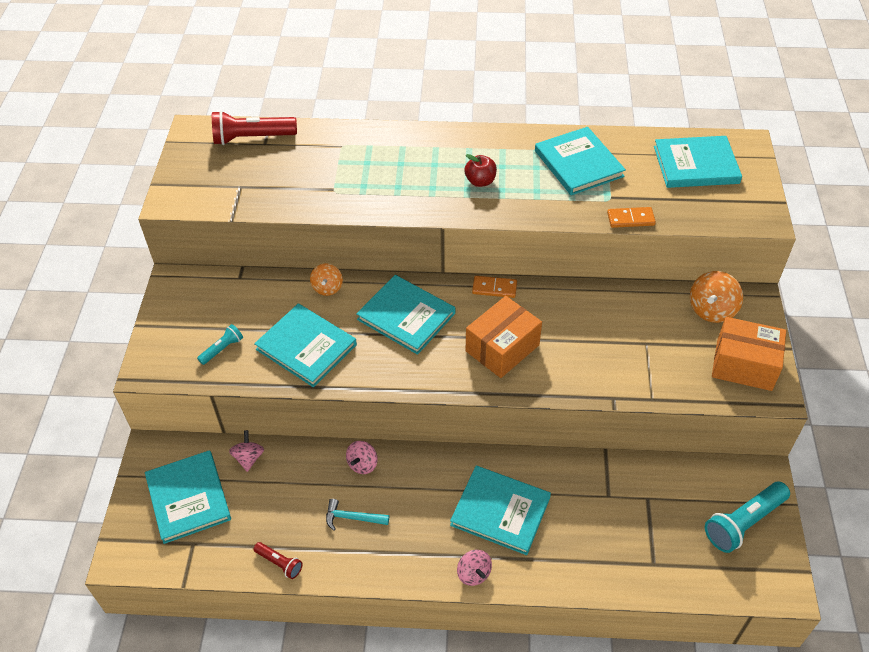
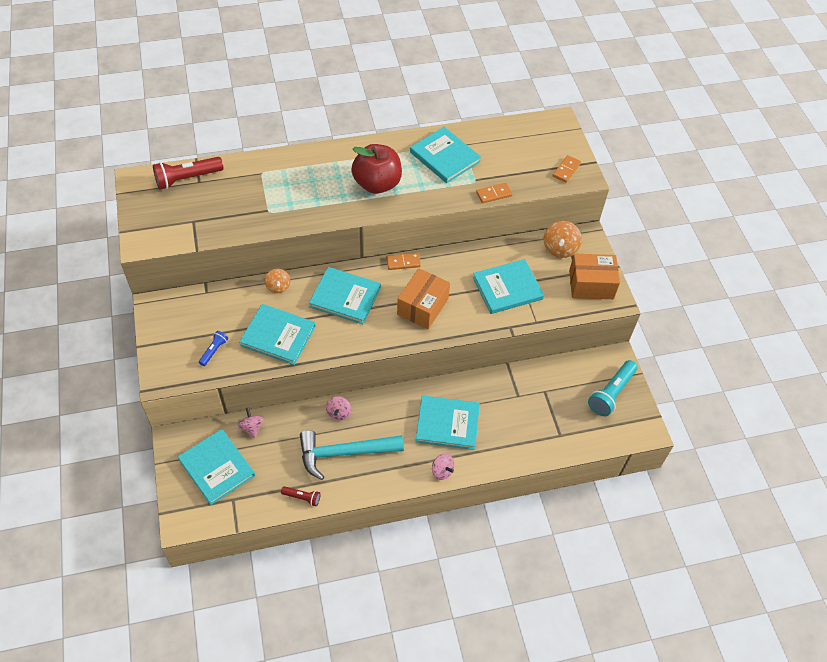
camera: 20 degrees left, 5 degrees up
turquoise flashlight [197,324,243,365] -> blue flashlight [199,331,228,366]
turquoise hammer [326,499,389,531] -> turquoise hammer [300,430,404,480], size x2.17
red apple [464,154,497,187] -> red apple [351,144,402,194], size x2.02
turquoise book [654,136,742,188] -> turquoise book moved to [473,259,544,314]
none -> orange domino [553,155,581,183]

